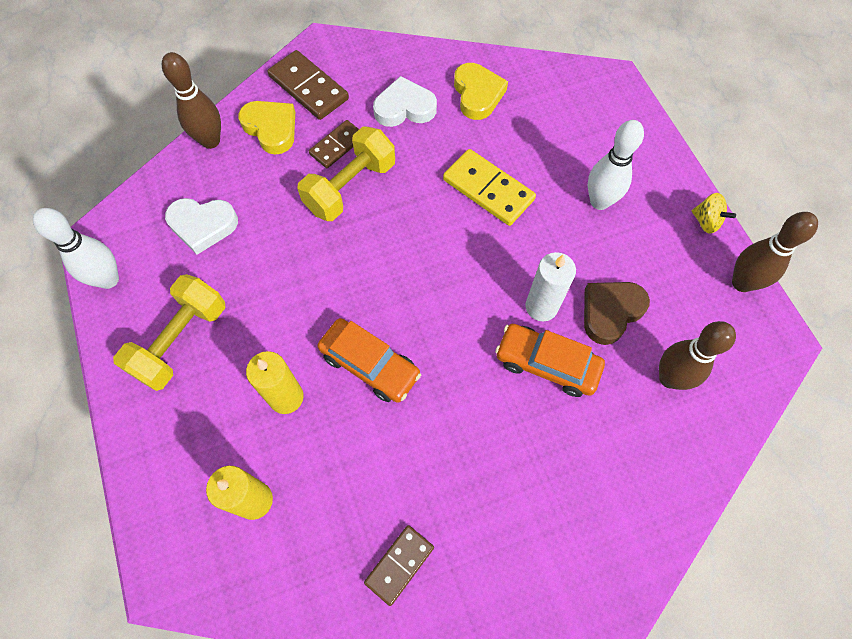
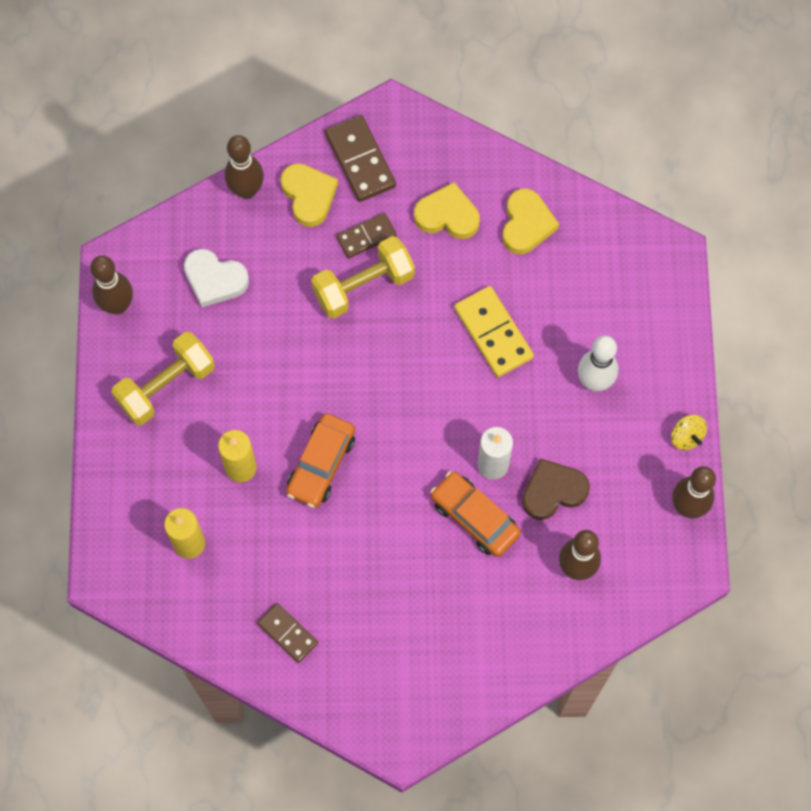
camera: 20 degrees right, 5 degrees up
white bowling pin [33,208,119,289] -> brown bowling pin [90,255,133,314]
orange car [318,318,421,403] -> orange car turned 60 degrees clockwise [286,414,355,508]
brown domino [364,525,434,606] -> brown domino turned 75 degrees clockwise [257,603,318,663]
white heart [373,76,437,127] -> yellow heart [414,182,480,239]

